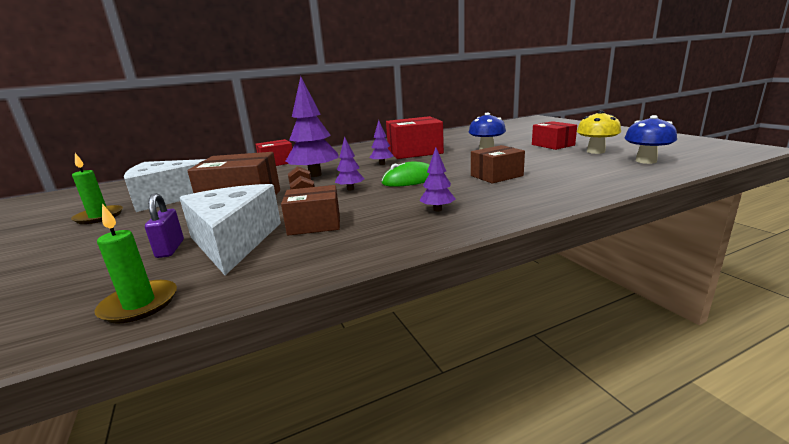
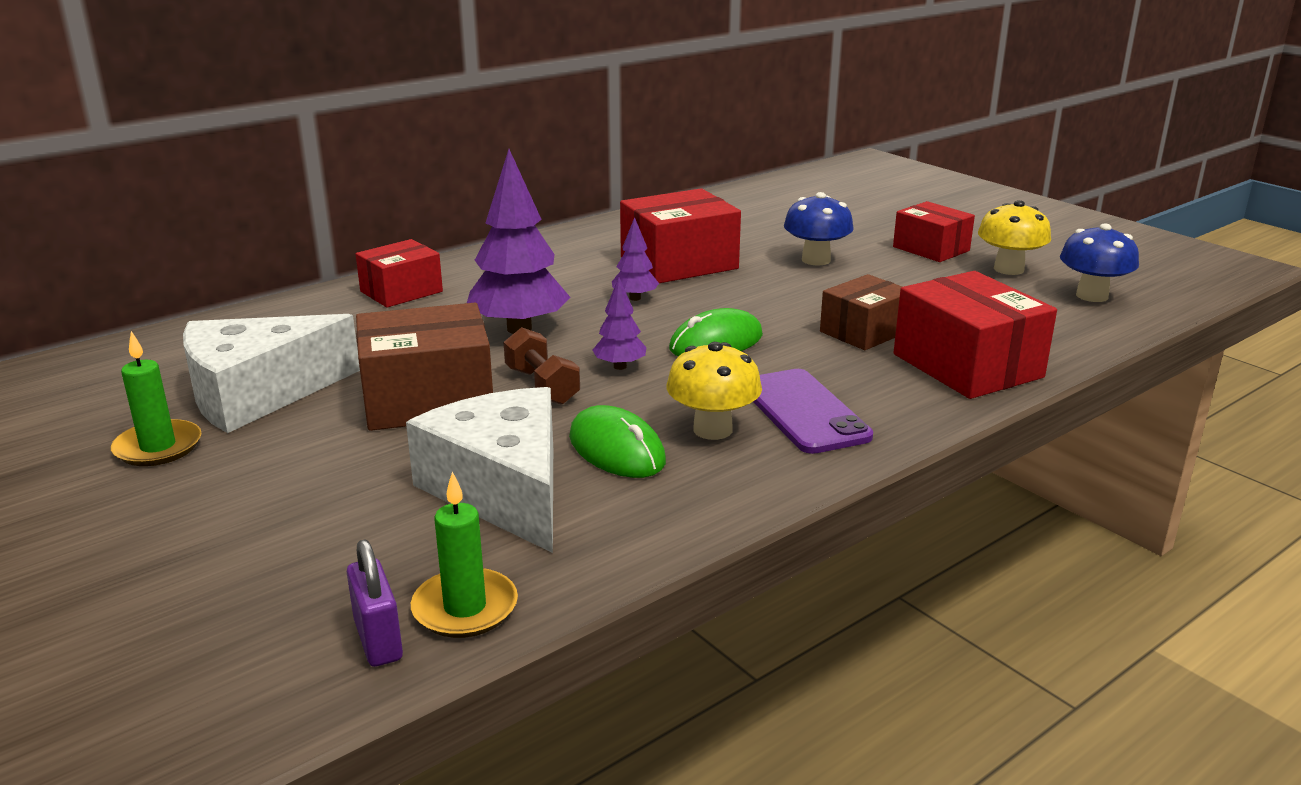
camera: 15 degrees left, 5 degrees up
purple padlock [145,193,184,258] -> purple padlock moved to [347,540,403,667]
brown box [281,185,340,236] -> green mouse [569,405,666,478]
purple tree [419,147,456,211] -> purple phone [753,369,873,454]
none -> yellow mushroom [667,342,762,440]
none -> red box [894,271,1057,399]

